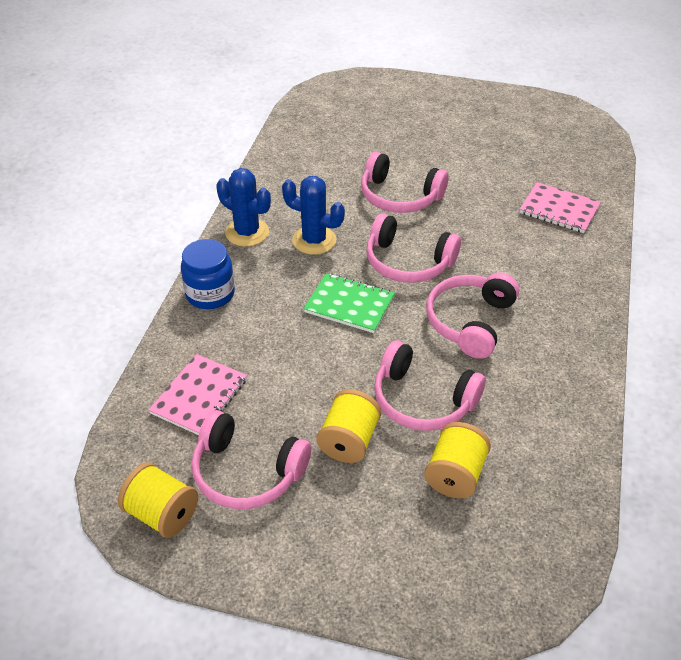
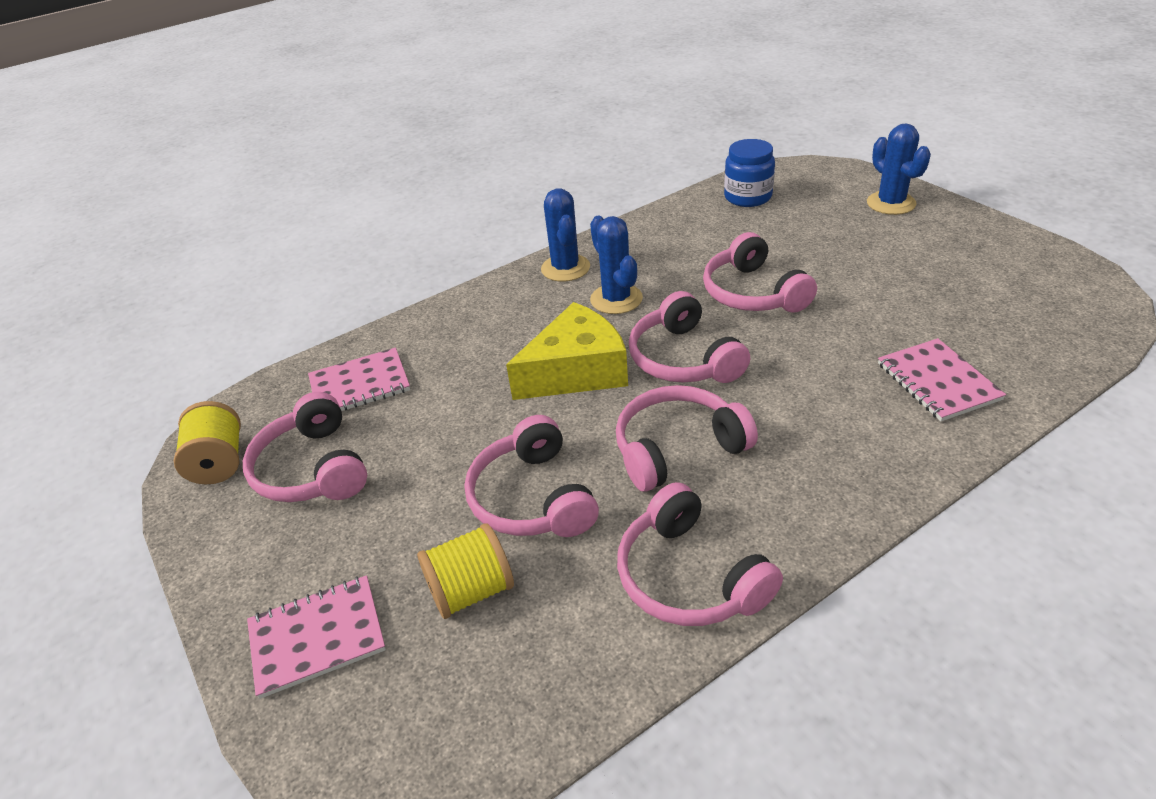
camera: 45 degrees right, 5 degrees down
blue jar [181,239,235,309] -> blue jar moved to [724,139,775,207]
green notebook [304,273,395,333] -> yellow cheese [506,302,628,400]
yellow spool [317,389,381,463] -> none
none -> pink notebook [247,575,386,699]
none -> pink headphones [617,482,783,626]
none -> blue cactus [867,123,931,215]

